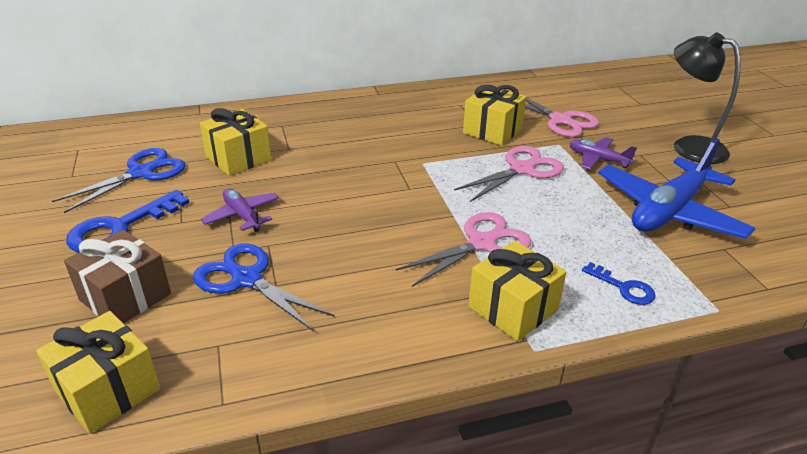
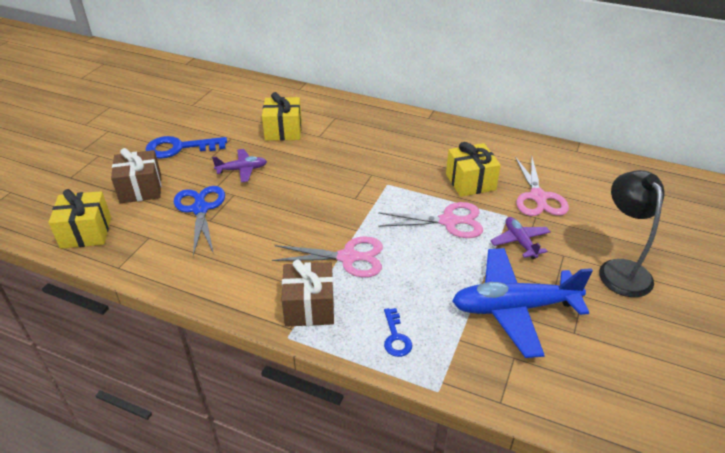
camera: 40 degrees right, 5 degrees up
blue scissors [52,148,186,213] -> none
purple plane [201,189,279,232] -> purple plane turned 75 degrees clockwise [212,149,267,182]
yellow gift [468,241,566,341] -> brown gift [282,260,334,327]

